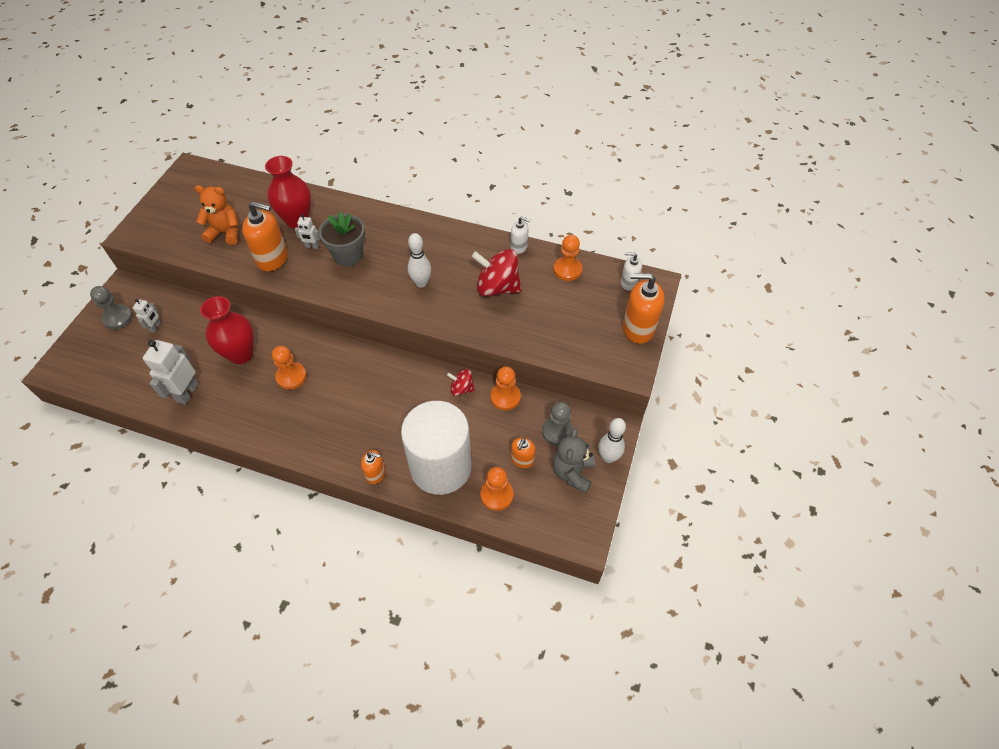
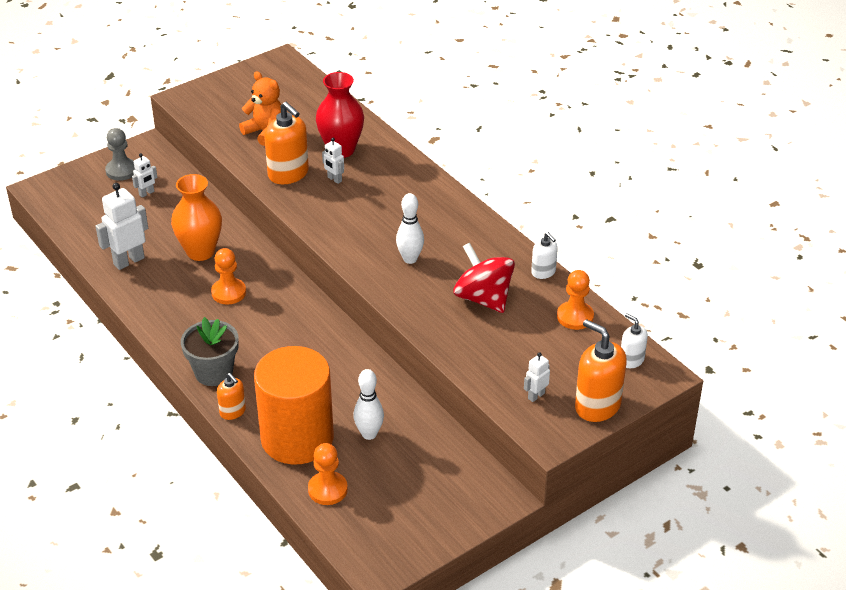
camera: 35 degrees right, 15 degrees down
red vase [200,296,254,364] -> orange vase [171,174,222,261]
grey flower pot [319,211,365,266] -> grey flower pot moved to [181,317,239,386]
white cylinder [401,401,472,495] -> orange cylinder [254,346,334,465]
red spinning top [447,369,475,396] -> none
orange pawn [490,366,521,410] -> none
orange soap dispenser [511,438,535,468] -> none
grey pawn [542,402,573,446] -> none
grey teddy bear [553,428,595,493] -> none
white bowling pin [598,418,626,463] -> white bowling pin moved to [353,369,384,440]
none -> white robot [524,352,550,402]

